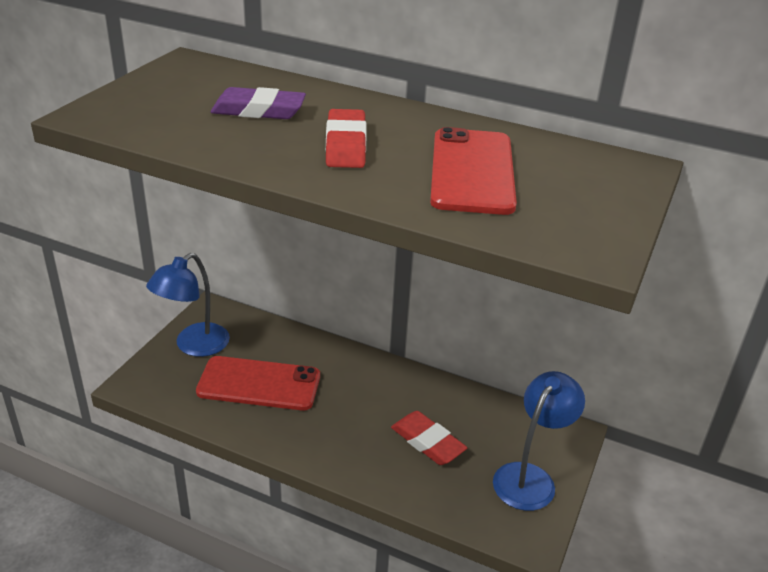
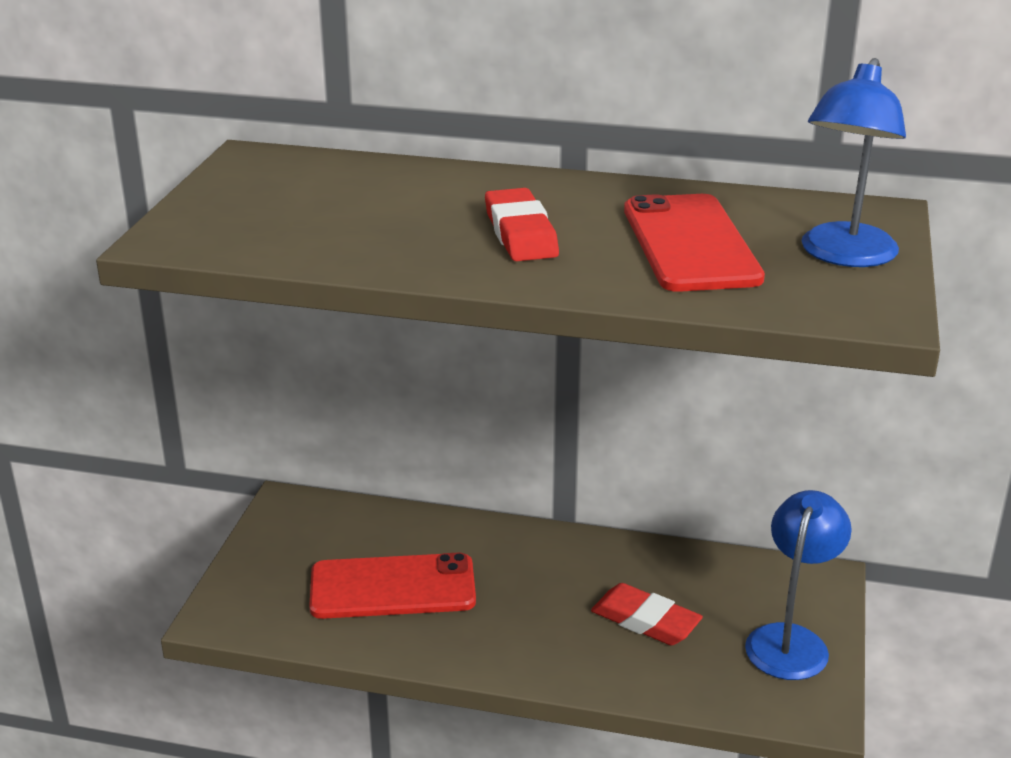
camera: 10 degrees left, 5 degrees down
blue lamp [146,253,230,357] -> blue lamp moved to [802,58,906,267]
purple eraser [211,87,306,119] -> none

